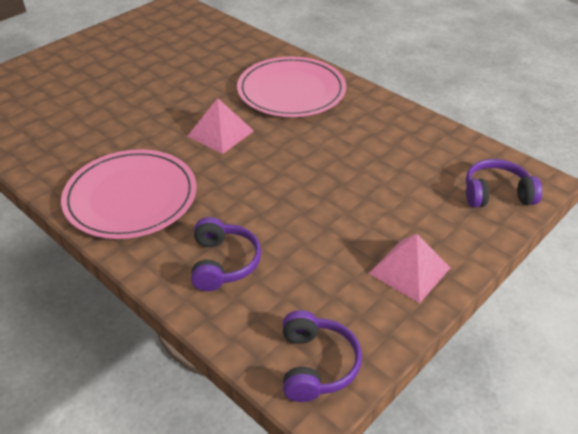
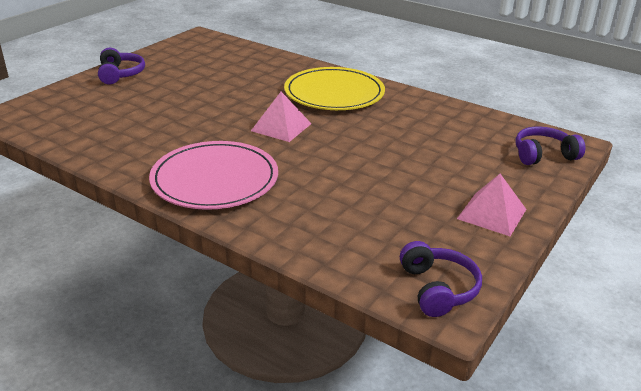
camera: 10 degrees left, 10 degrees down
purple headphones [191,217,261,291] -> purple headphones moved to [98,48,145,84]
pink plate [237,56,346,117] -> yellow plate [284,67,385,110]

